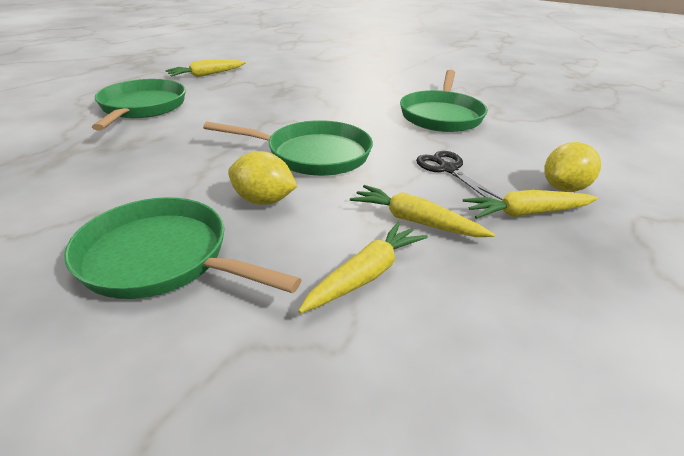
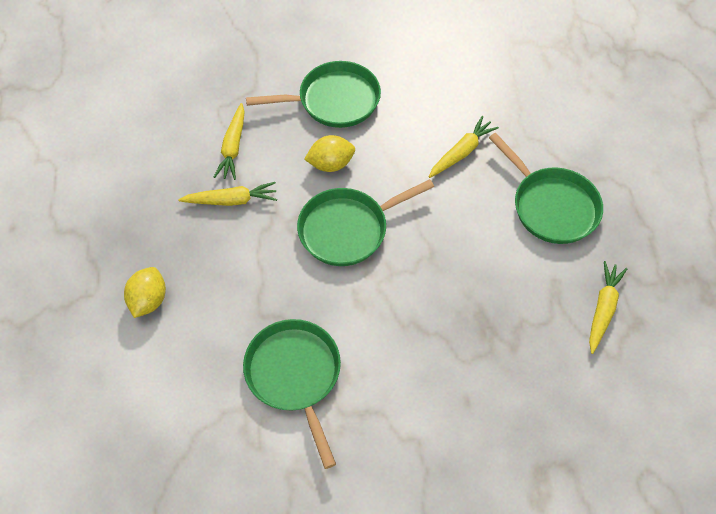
camera: 145 degrees right, 25 degrees up
black scissors [416,151,503,200] -> none
yellow carrot [463,190,598,219] -> yellow carrot moved to [429,116,499,178]

